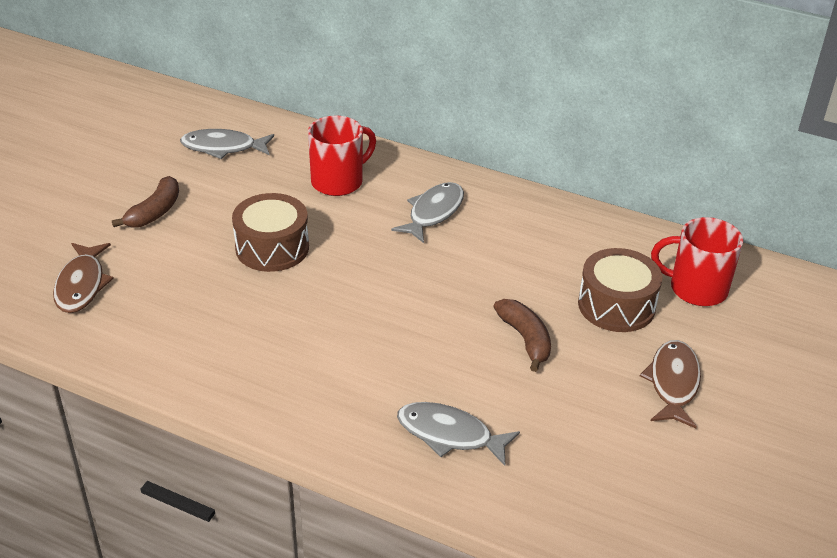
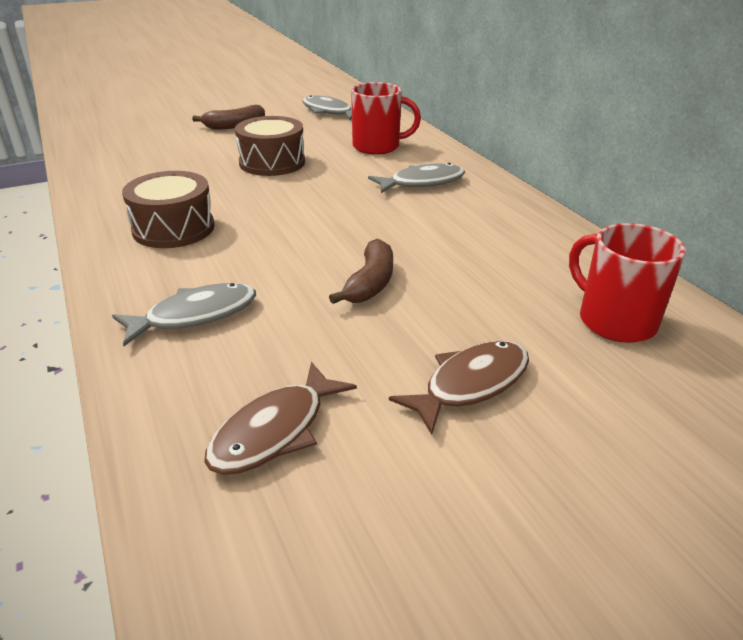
camera: 40 degrees right, 5 degrees down
brown fish [53,243,114,313] -> brown fish moved to [204,362,357,475]
grey fish [397,402,520,466] -> grey fish turned 90 degrees clockwise [112,283,256,346]
brown drum [578,248,663,332] -> brown drum moved to [122,171,215,248]

